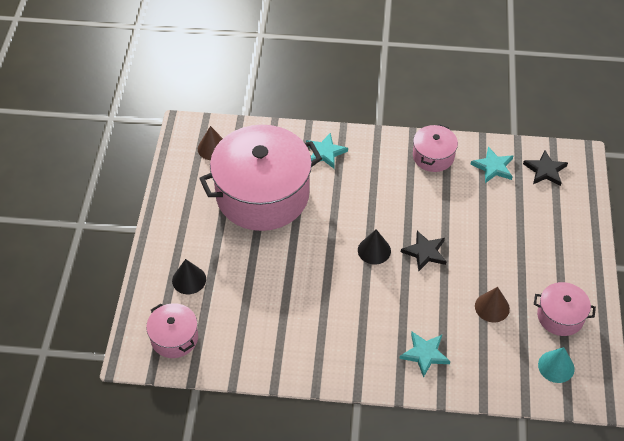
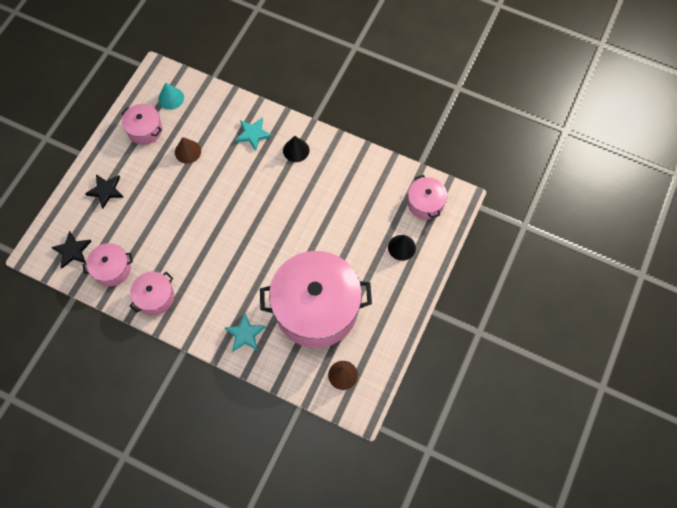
camera: 160 degrees left, 15 degrees up
black cone [358,229,391,265] -> black cone moved to [283,136,309,162]
black star [401,231,447,272] -> black star moved to [85,174,124,209]
turquoise star [470,147,513,183] -> pink pot [83,243,133,286]

